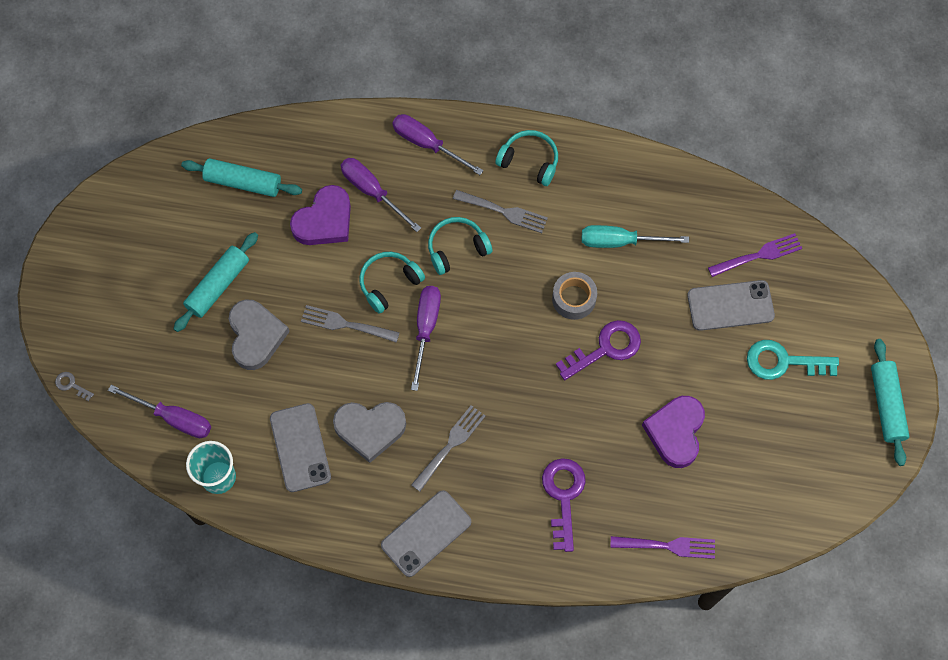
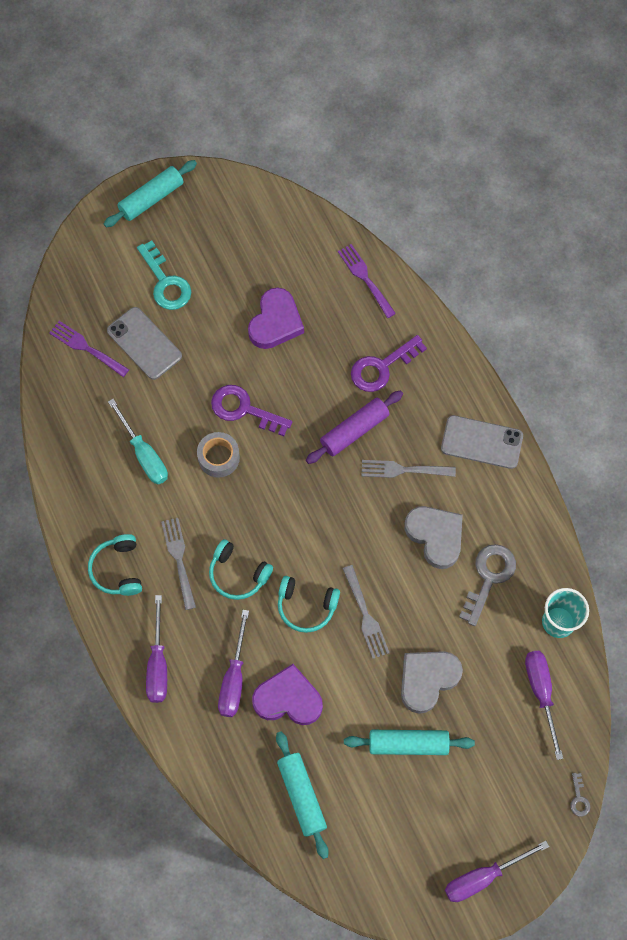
camera: 125 degrees left, 0 degrees up
grey phone [270,403,331,492] -> grey key [459,544,516,626]
purple screwdriver [411,286,441,391] -> purple screwdriver moved to [445,841,549,902]
purple heart [642,396,705,468] -> purple heart turned 45 degrees counterclockwise [248,287,304,349]
none -> purple rolling pin [306,390,403,464]

